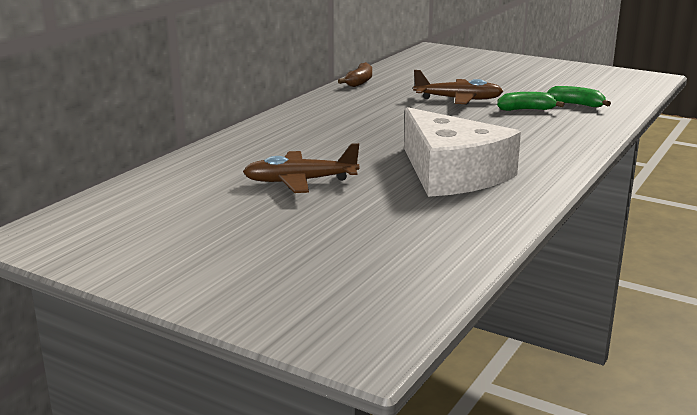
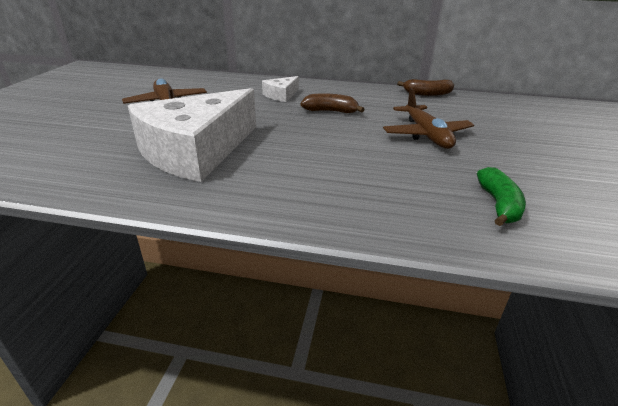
camera: 70 degrees right, 10 degrees up
green banana [497,92,565,111] -> none
none -> white cheese [262,76,299,102]
none -> brown banana [301,93,365,113]

